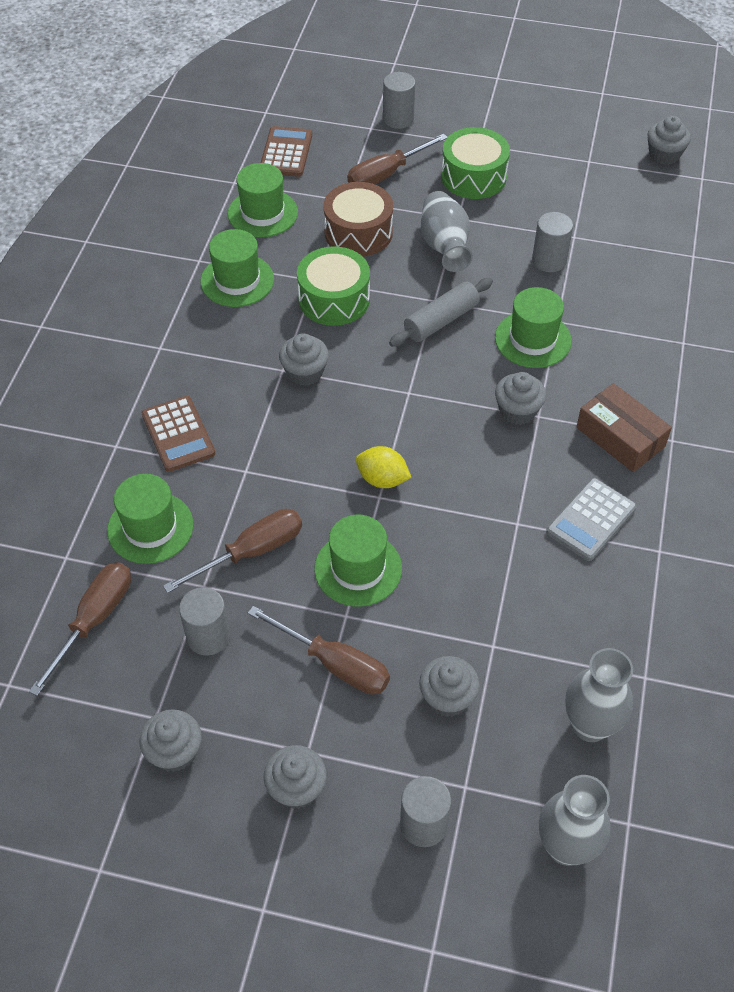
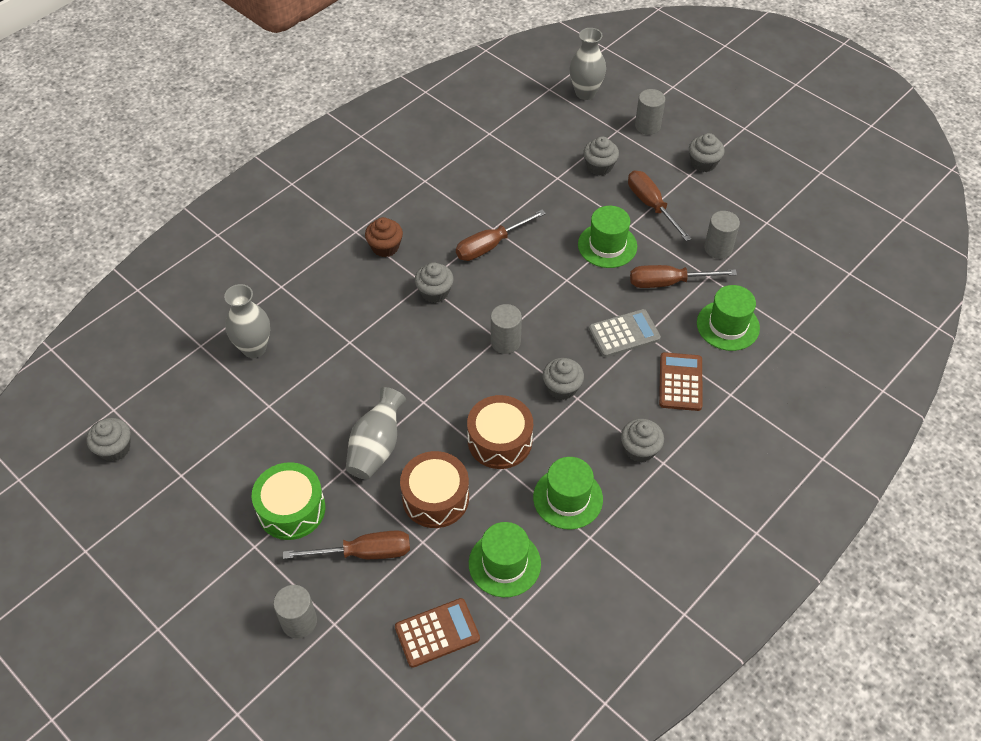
camera: 150 degrees left, 0 degrees up
brown screwdriver [29,562,131,696] -> brown screwdriver moved to [456,210,546,261]
grey cupcake [139,709,202,772] -> grey cupcake moved to [621,419,664,462]
brown calculator [261,126,312,177] -> brown calculator turned 150 degrees counterclockwise [395,598,480,668]
green drum [297,246,370,326] -> brown drum [467,395,533,469]
yellow lemon [356,446,412,488] -> none
grey rolling pin [389,278,493,347] -> none
green hat [495,287,572,368] -> none
grey cylinder [532,212,573,272] -> grey cylinder moved to [491,304,522,354]
grey calculator [546,478,637,561] -> grey calculator moved to [589,309,661,357]
grey vase [565,648,633,742] -> grey vase moved to [224,284,270,358]
brown box [576,383,672,472] -> brown cupcake [365,217,403,257]

